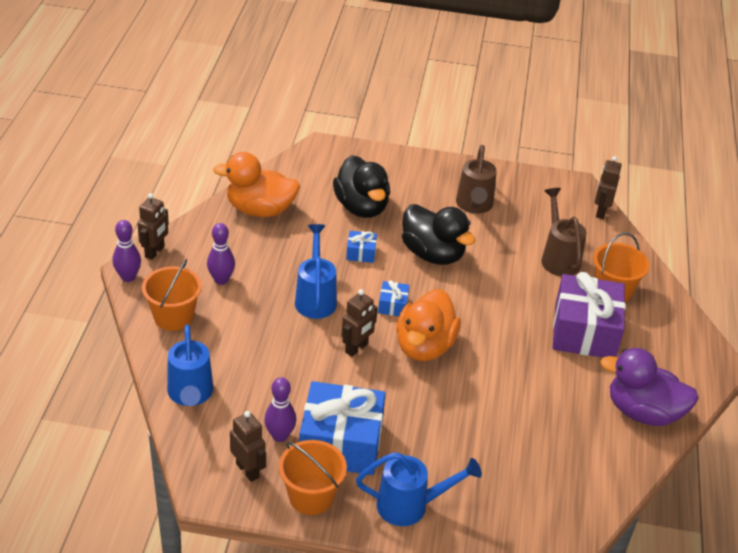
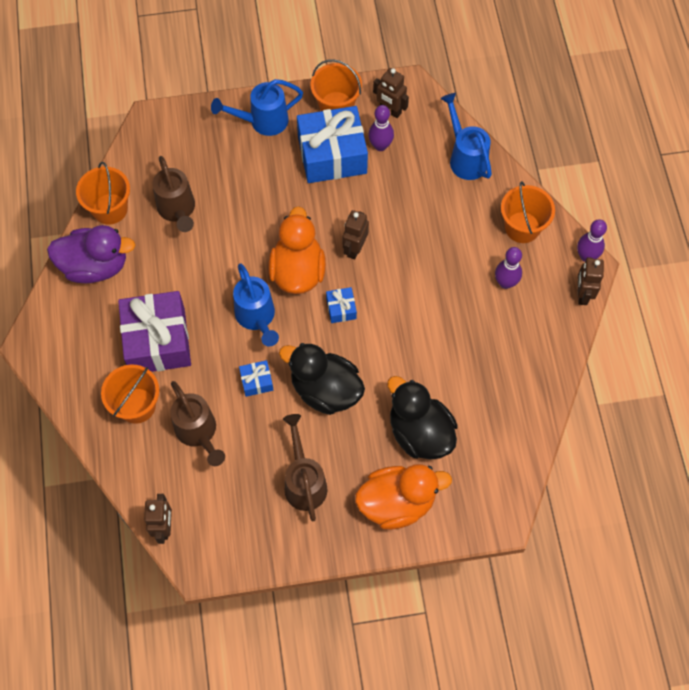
camera: 165 degrees right, 25 degrees up
orange duck [213,152,300,217] -> orange duck moved to [355,464,452,530]
blue watering can [295,224,337,319] -> blue watering can moved to [233,263,279,346]
blue gift [346,231,377,263] -> blue gift moved to [239,360,273,397]
none -> orange bucket [76,162,130,225]
none -> brown watering can [152,156,195,232]

